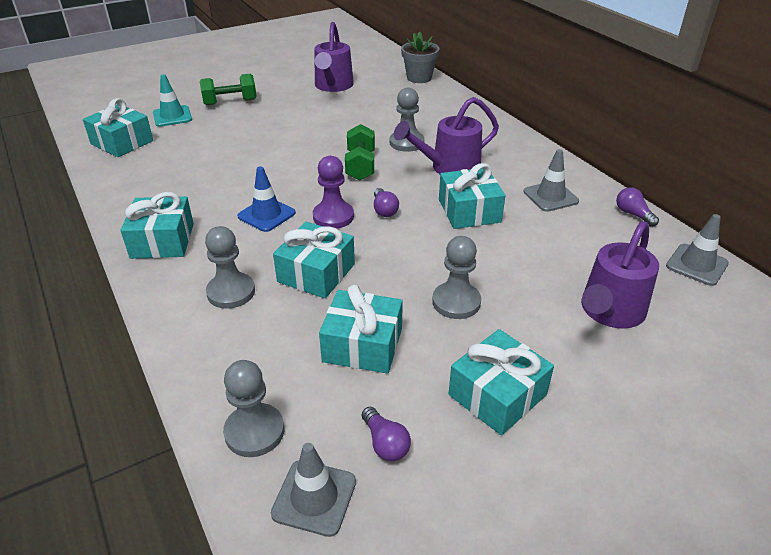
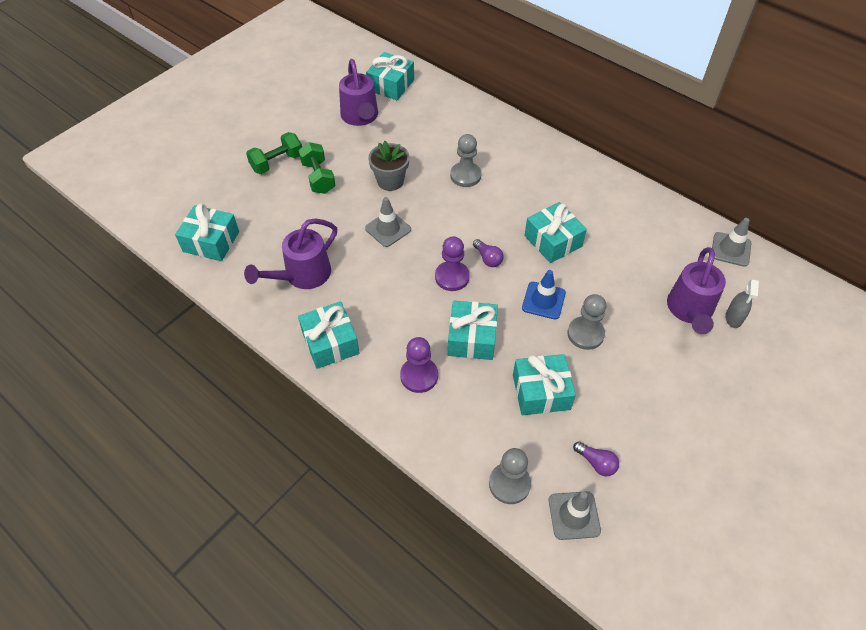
camera: 20 degrees left, 15 degrees up
turquoise traffic cone [153,74,192,127] -> none
grey pawn [205,226,255,309] -> purple pawn [400,337,438,393]
blue traffic cone [237,166,296,232] -> blue traffic cone moved to [522,270,566,320]
green dumbbell [345,124,375,180] -> green dumbbell moved to [298,142,336,194]
purple watering can [394,97,499,174] -> purple watering can moved to [244,218,337,289]
grey flower pot [401,32,440,83] -> grey flower pot moved to [368,141,410,191]
turquoise gift [449,329,554,435] -> turquoise gift moved to [366,52,414,100]
grey traffic cone [524,149,579,212] -> grey traffic cone moved to [365,197,411,247]
purple light bulb [616,187,659,227] -> none
none -> grey spray bottle [725,279,759,328]

